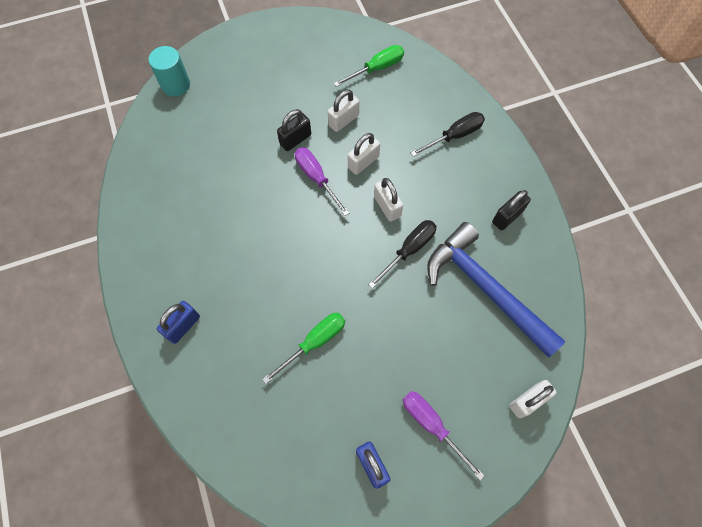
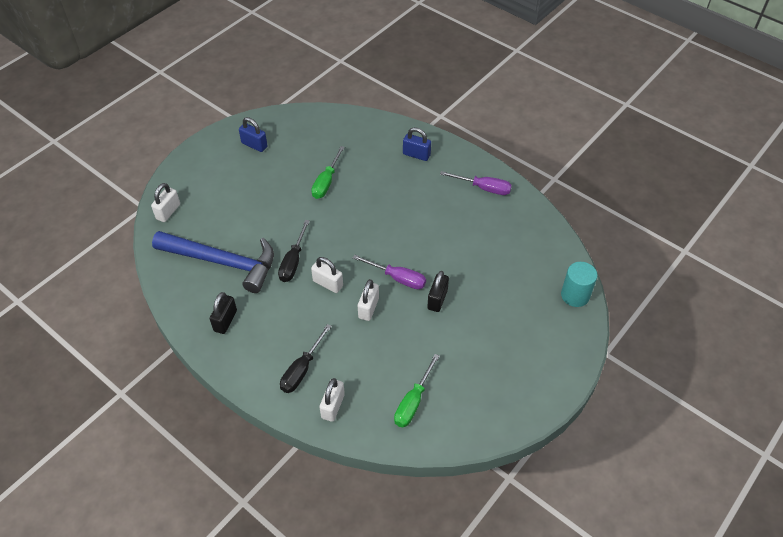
camera: 150 degrees right, 15 degrees down
blue padlock [157,301,200,344] -> blue padlock turned 75 degrees counterclockwise [403,127,431,161]
white padlock [328,89,359,132] -> white padlock moved to [320,378,345,422]
purple screwdriver [403,391,485,480] -> purple screwdriver moved to [440,171,512,195]

